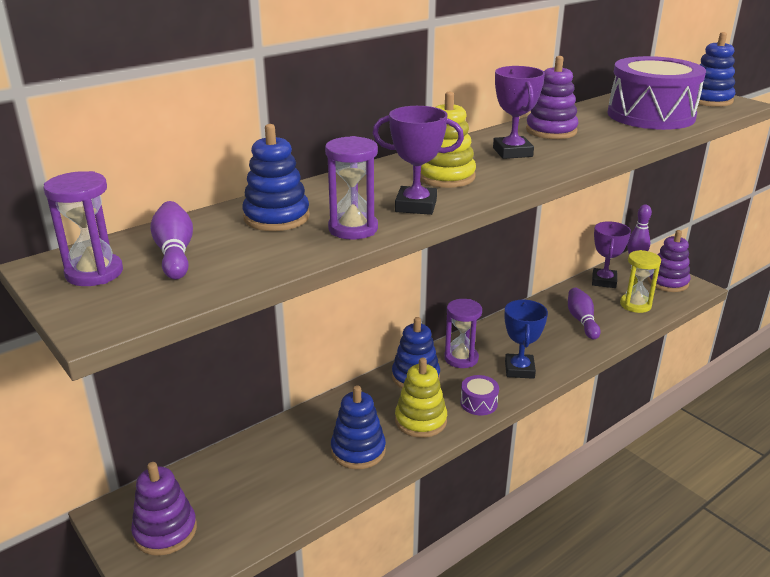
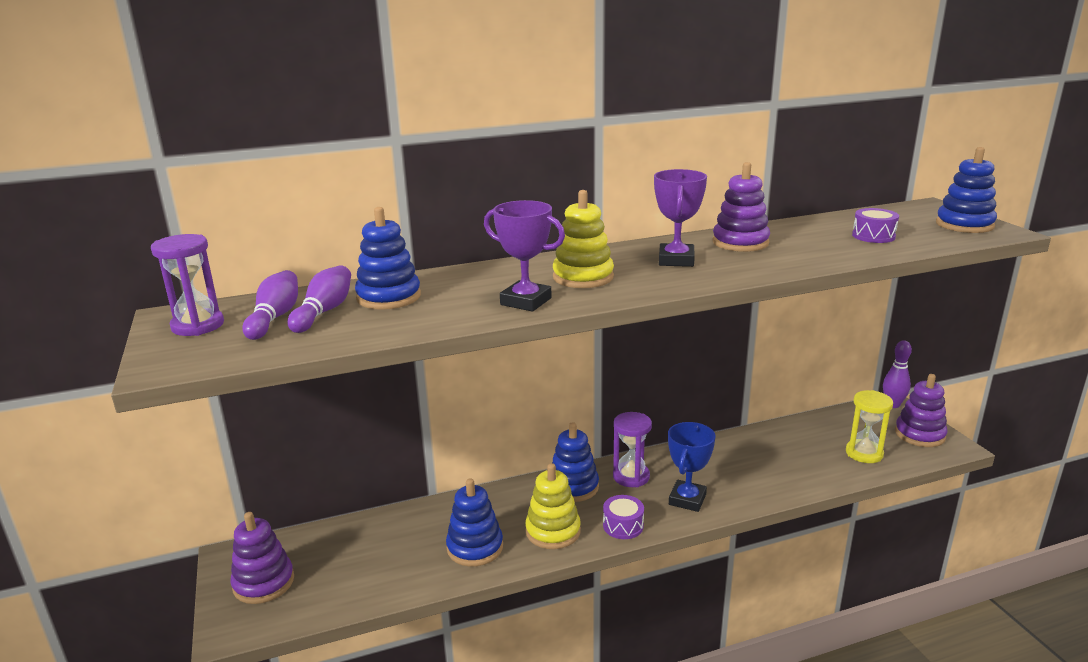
camera: 20 degrees right, 5 degrees down
purple hourglass [325,136,378,240] -> none
purple bowling pin [568,288,601,339] -> purple bowling pin moved to [288,265,351,333]
purple trophy [592,221,631,288] -> none
purple drum [607,56,706,130] -> purple drum [852,208,899,243], size x0.42

